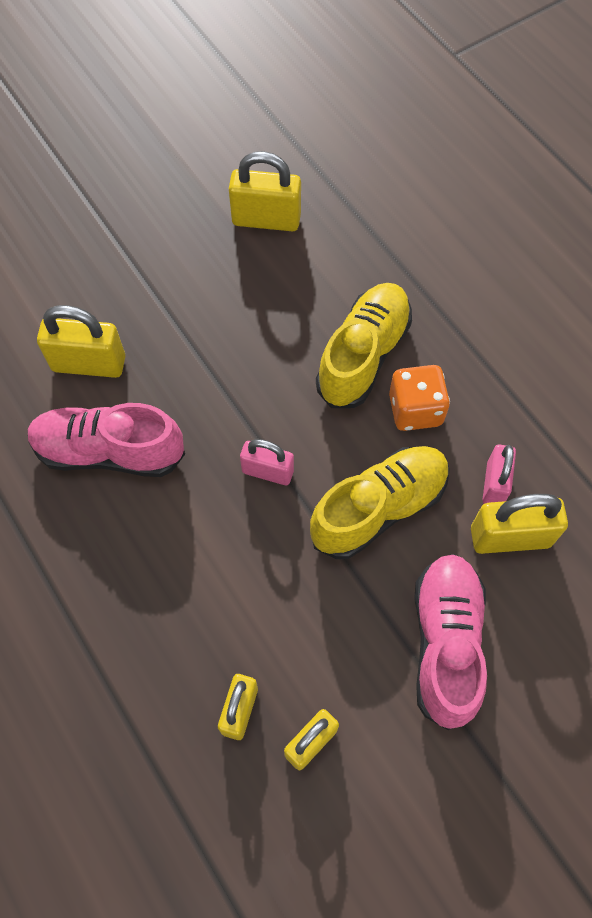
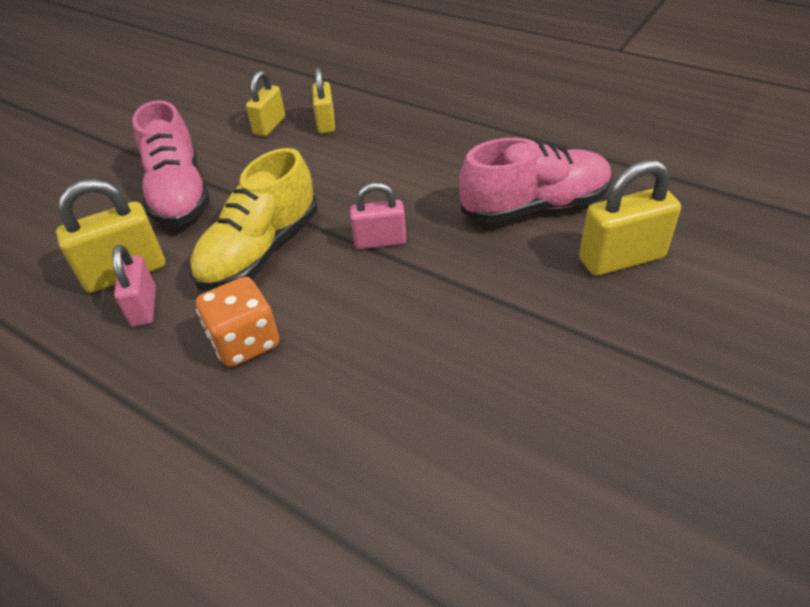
camera: 160 degrees right, 20 degrees down
yellow padlock [229,151,301,231] -> none
yellow shoe [316,283,412,408] -> none

